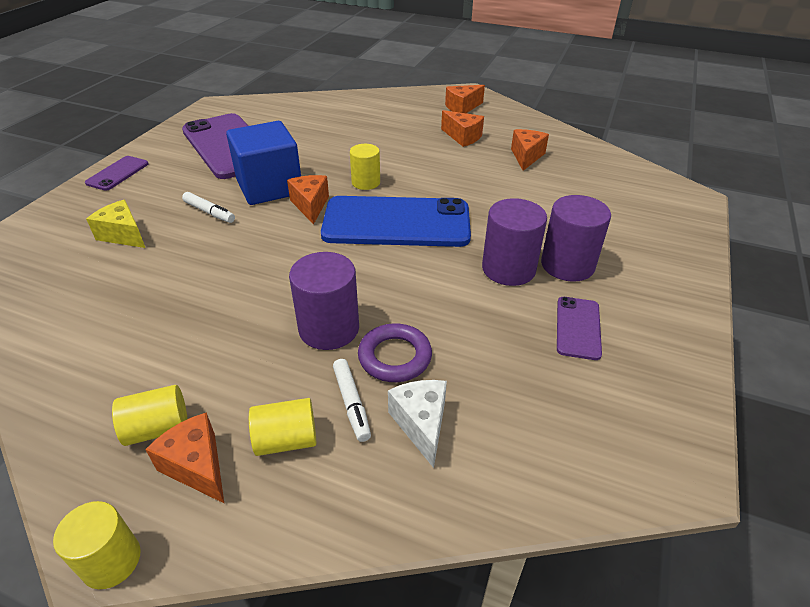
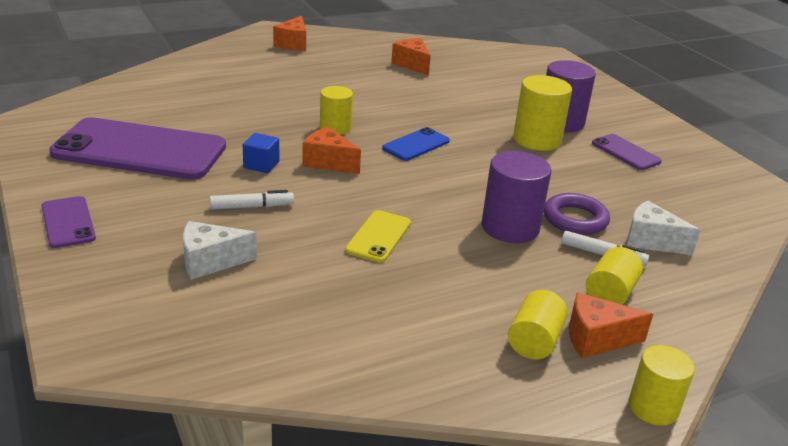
camera: 50 degrees left, 10 degrees down
yellow cheese [86,200,145,248] -> white cheese [183,221,257,280]
blue cube [226,121,301,205] -> blue cube [243,133,279,173], size x0.42
blue phone [321,196,471,247] -> blue phone [382,127,450,161], size x0.46
orange cheese [441,110,484,147] -> none
purple cylinder [482,198,547,286] -> yellow cylinder [513,75,572,151]
none -> yellow phone [345,210,411,262]

